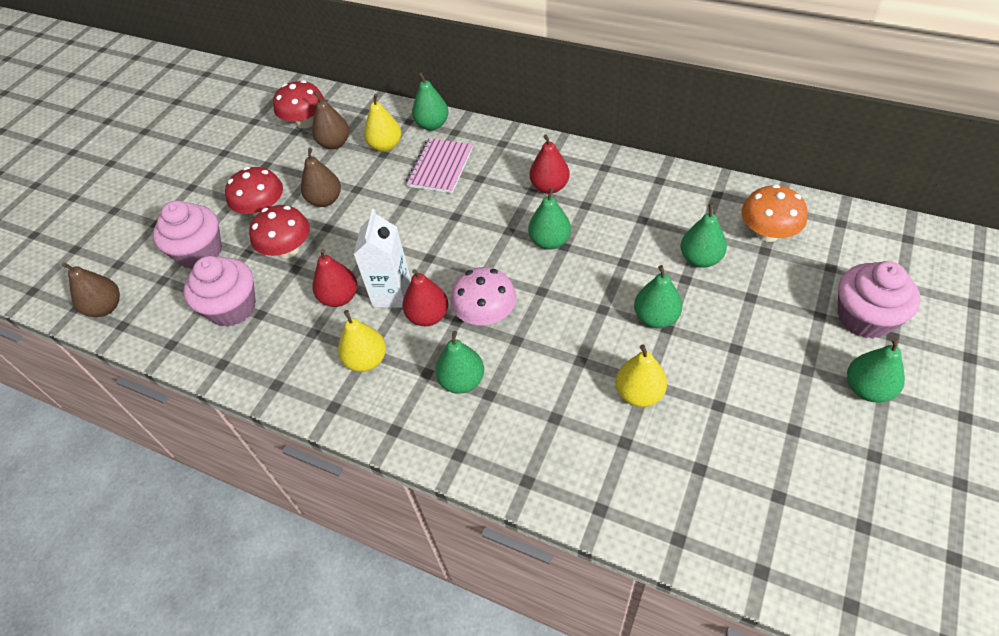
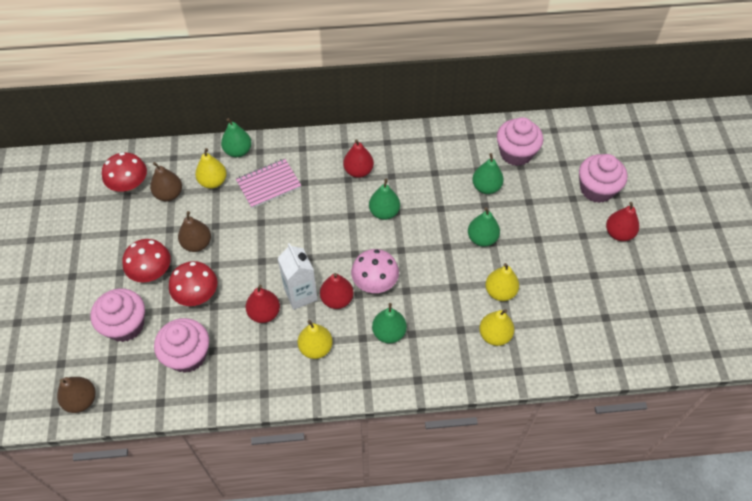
camera: 35 degrees left, 5 degrees up
pink notebook [406,138,473,193] -> pink notebook turned 75 degrees clockwise [236,159,301,208]
orange mushroom [741,184,807,242] -> pink cupcake [497,117,543,166]
green pear [847,337,905,403] -> red pear [606,202,639,241]
none -> yellow pear [479,309,514,346]

